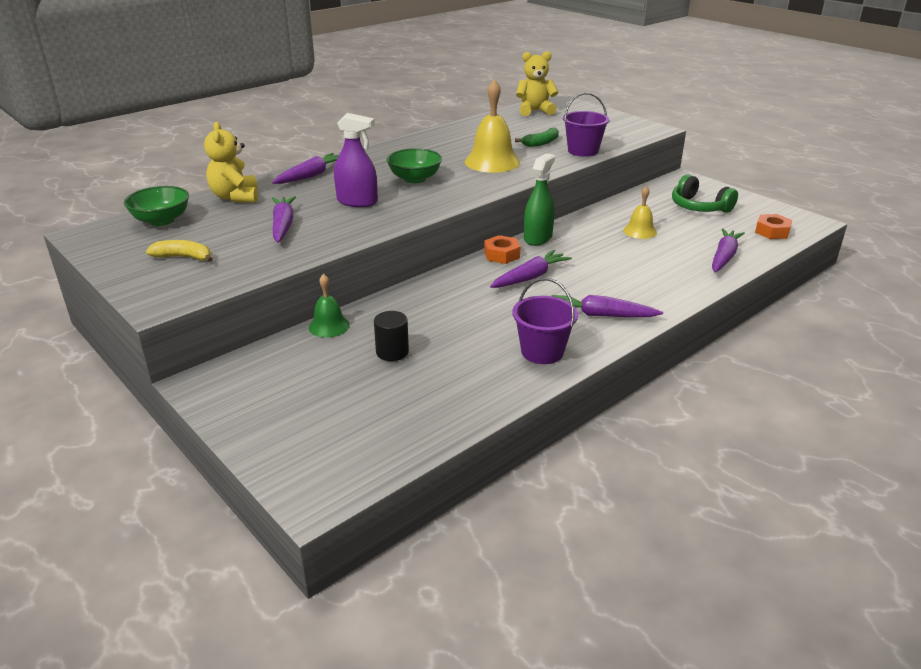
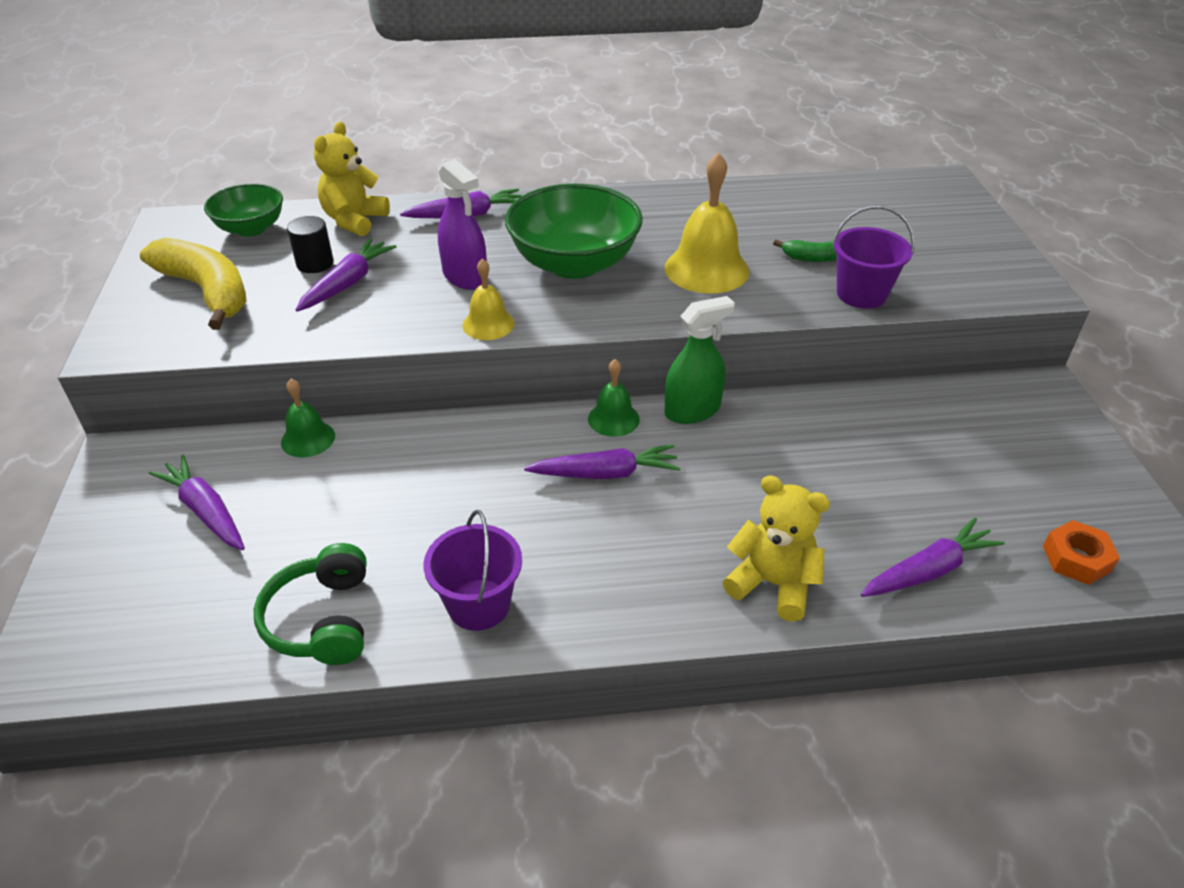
camera: 35 degrees right, 10 degrees up
yellow banana [146,240,213,262] -> yellow banana [140,238,247,330], size x1.92
black cylinder [374,311,409,361] -> black cylinder moved to [287,216,334,273]
green bowl [386,148,442,183] -> green bowl [505,183,643,279], size x1.68
orange nut [484,235,520,264] -> green bell [588,359,640,437]
yellow teddy bear [516,51,558,116] -> yellow teddy bear moved to [723,475,830,622]
purple carrot [551,295,663,317] -> purple carrot moved to [149,455,245,550]
yellow bell [623,186,657,239] -> yellow bell moved to [462,258,515,340]
green headphones [672,174,738,213] -> green headphones moved to [254,543,366,665]

